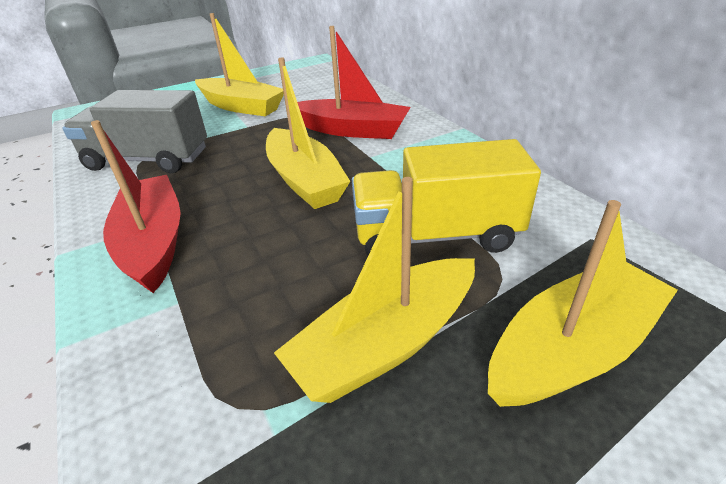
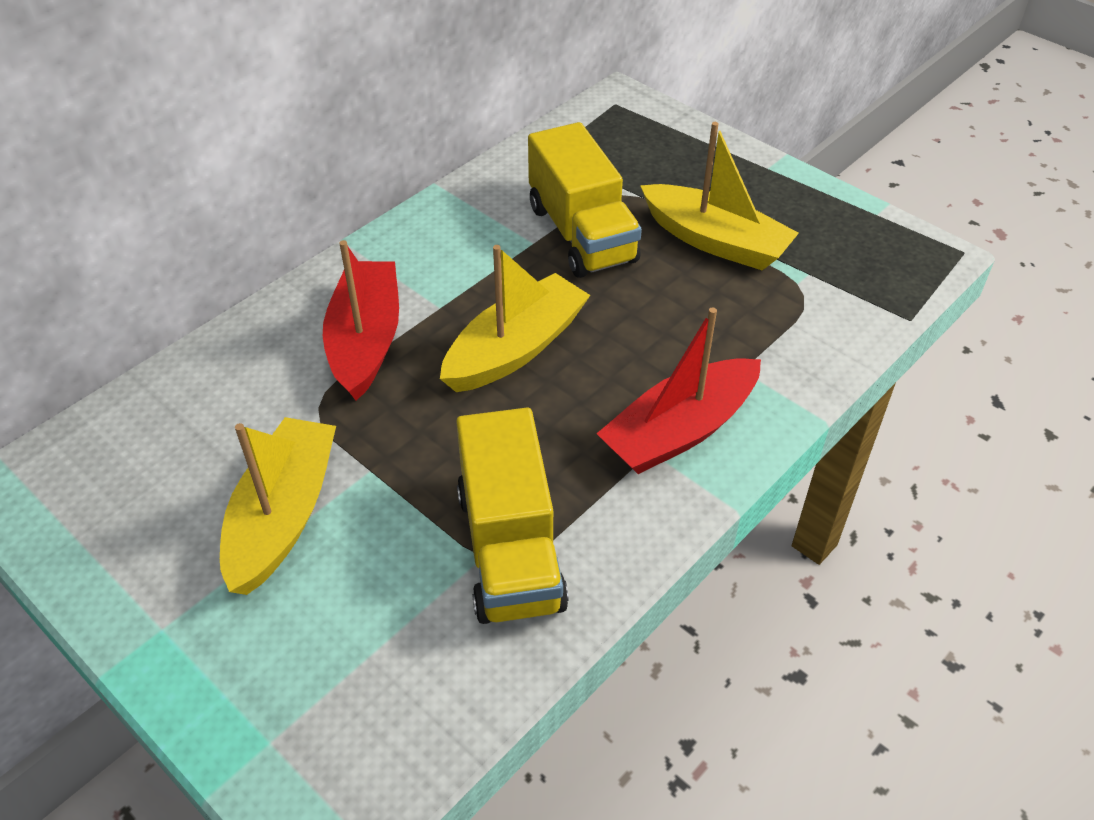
camera: 110 degrees left, 10 degrees up
grey truck [62,90,207,173] -> yellow truck [456,408,569,624]
yellow boat [488,200,678,407] -> none

